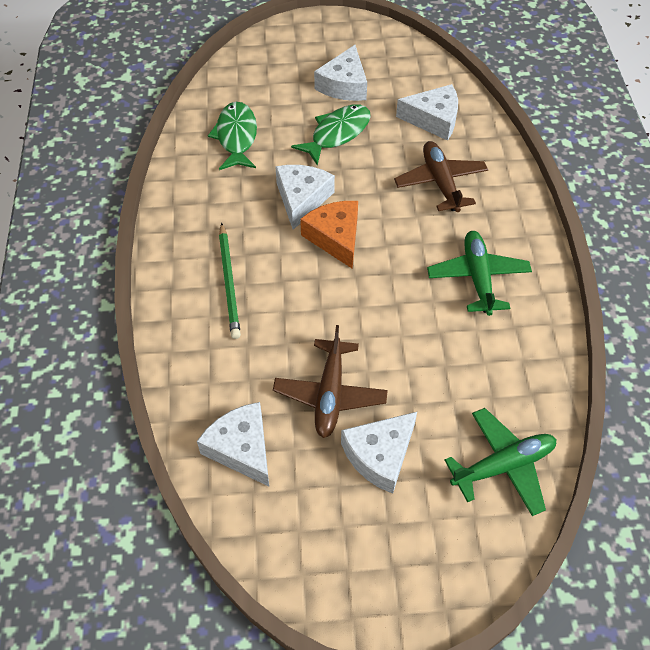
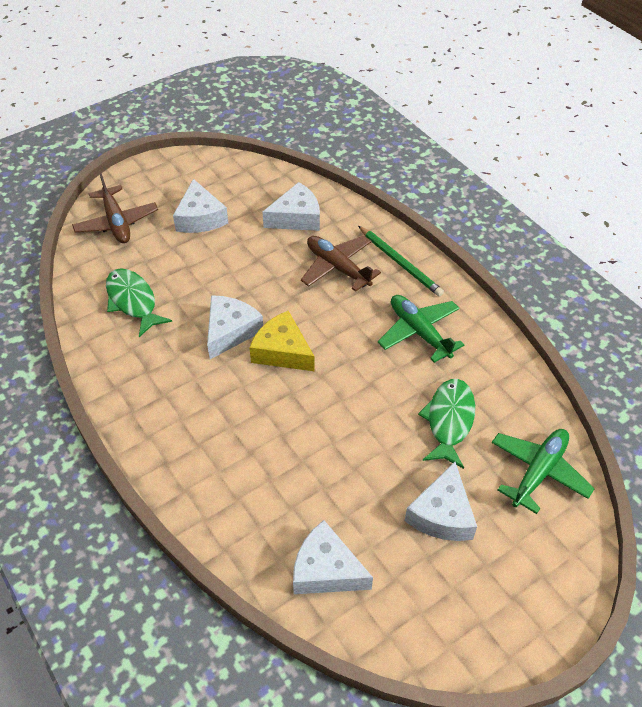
camera: 30 degrees left, 5 degrees down
green pencil [219,223,241,339] -> green pencil moved to [358,226,444,297]
brown plane [273,325,388,438] -> brown plane moved to [72,173,158,243]
white cheese [275,165,335,230] -> white cheese turned 45 degrees clockwise [207,295,263,359]
green fish [291,104,371,166] -> green fish moved to [418,379,475,469]
orange cheese [300,201,358,269] -> yellow cheese [249,311,315,371]

